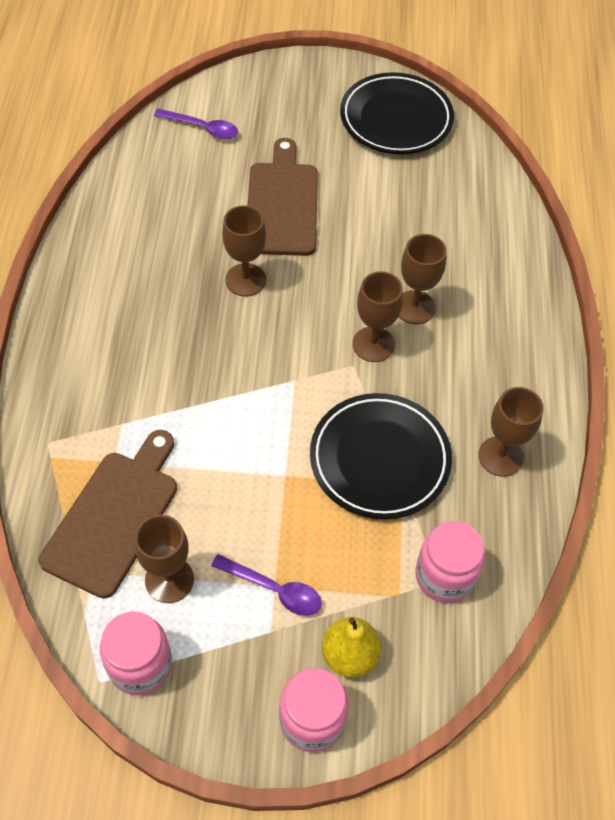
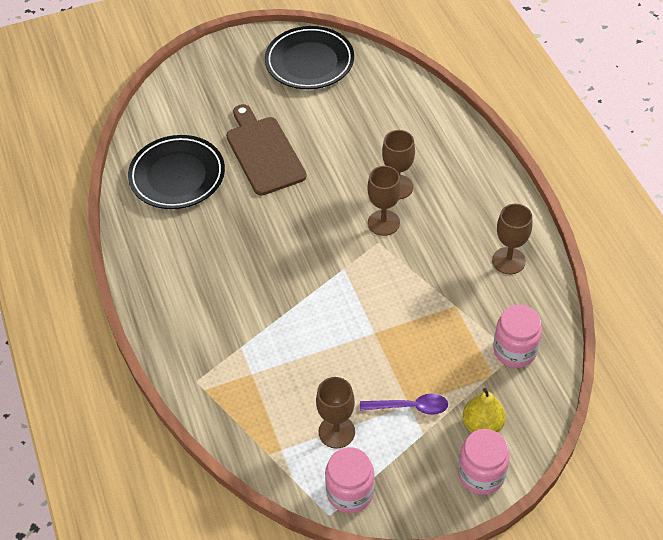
camera: 20 degrees left, 5 degrees down
brown cutting board [39,430,177,599] -> none
purple spoon [154,109,238,139] -> none
brown goblet [222,205,266,296] -> none
black plate [310,393,452,519] -> black plate moved to [128,135,225,209]

